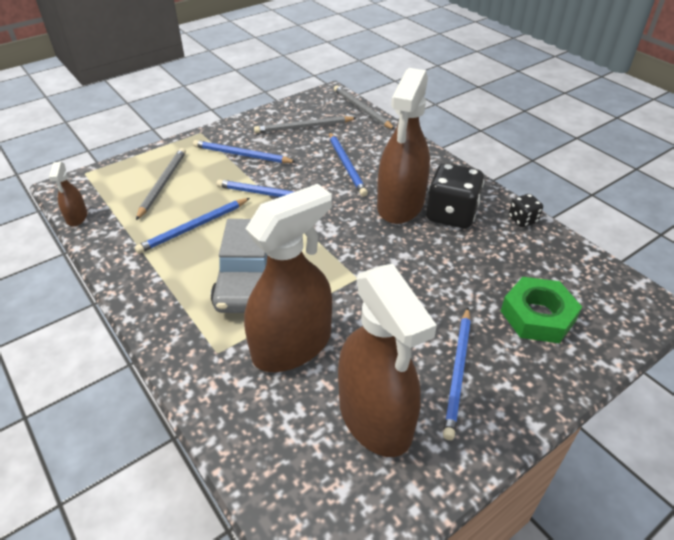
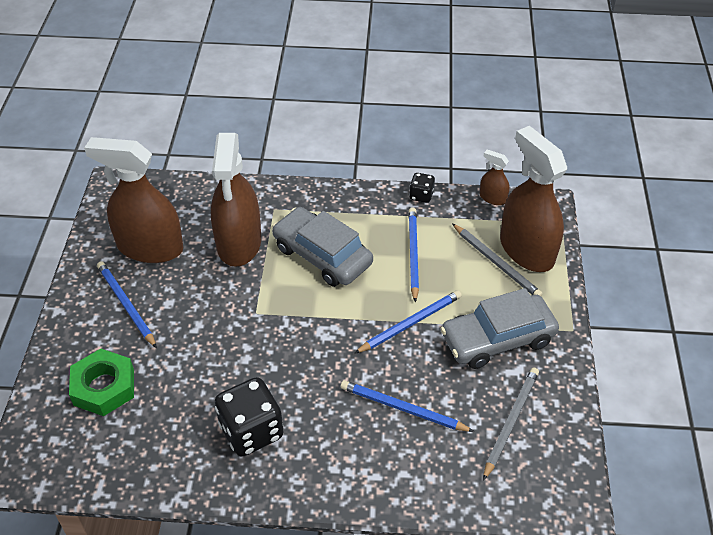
camera: 130 degrees right, 5 degrees up
blue pencil [193,140,296,163] -> grey car [440,288,559,369]
grey pencil [334,86,395,130] -> none
brown spray bottle [377,68,430,224] -> brown spray bottle moved to [500,126,567,272]
black dice [509,194,543,227] -> black dice moved to [409,173,435,203]

